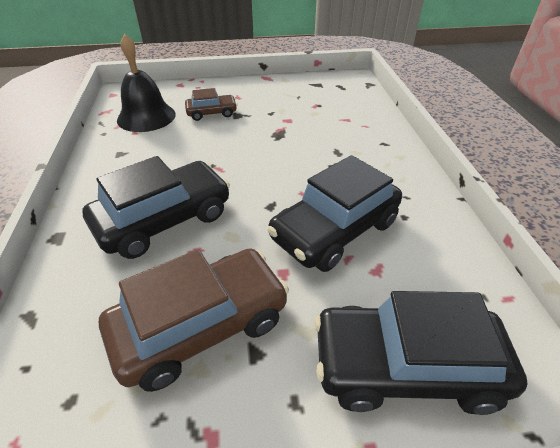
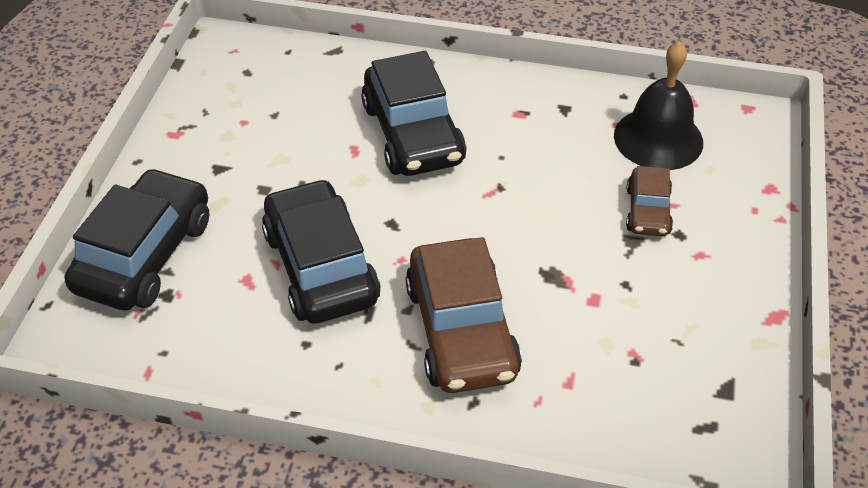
camera: 110 degrees right, 5 degrees up
brown car [99,249,289,392] -> brown car moved to [406,237,522,393]

